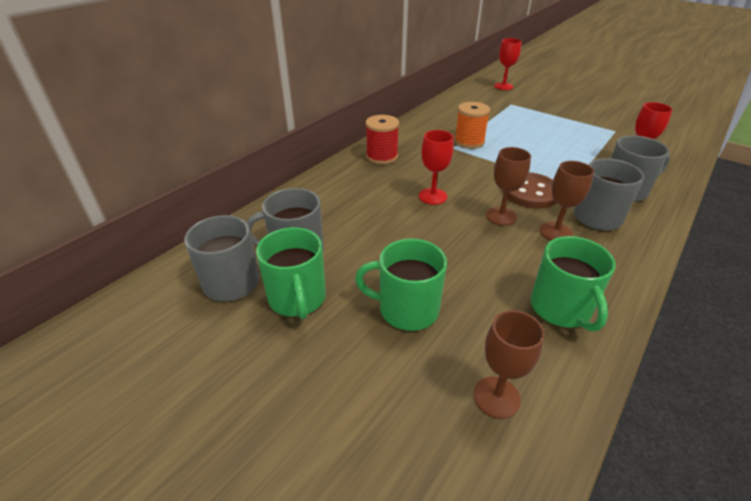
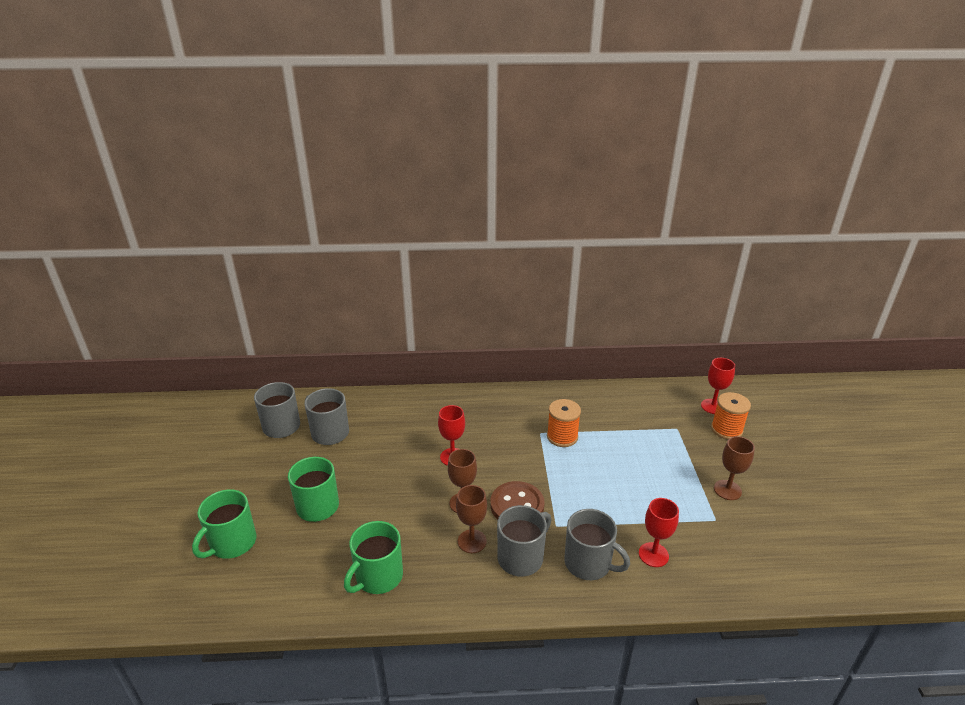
camera: 50 degrees right, 5 degrees down
green mug [256,227,326,319] -> green mug moved to [192,489,257,559]
red spool [366,115,399,164] -> none
brown goblet [474,310,544,419] -> brown goblet moved to [714,436,755,500]
none -> orange spool [711,392,751,440]

